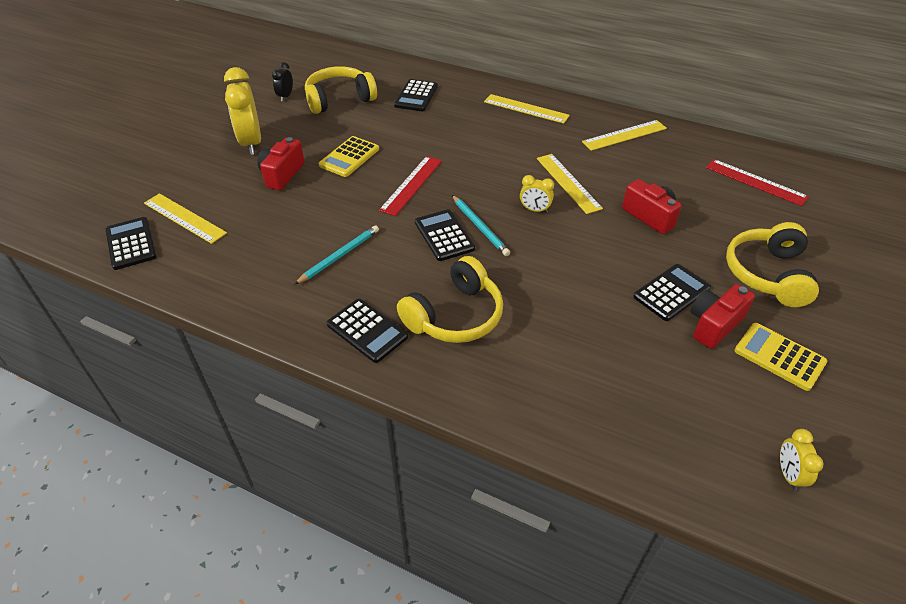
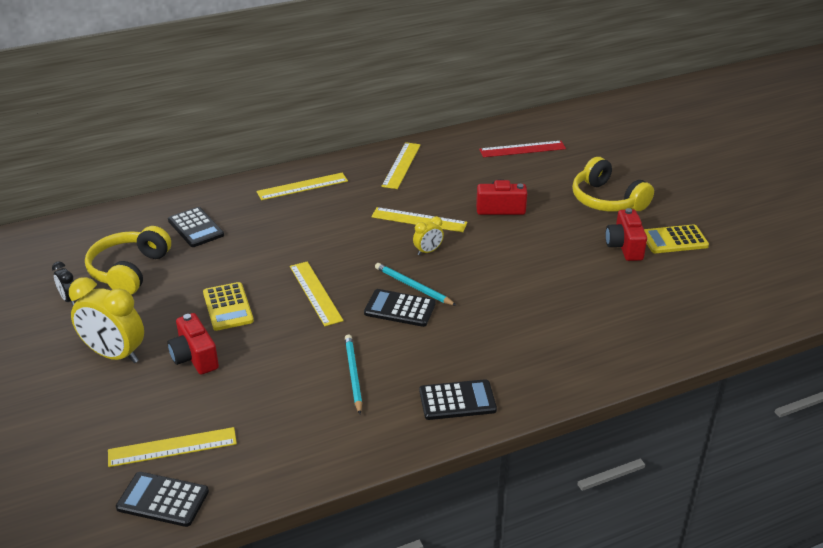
camera: 50 degrees left, 10 degrees down
red ruler [379,156,442,216] -> yellow ruler [290,262,343,326]
yellow headphones [397,256,503,343] -> none
turquoise pencil [452,195,510,256] -> turquoise pencil turned 150 degrees counterclockwise [375,263,457,306]
black calculator [633,264,711,321] -> none
yellow clock [780,429,824,491] -> none

